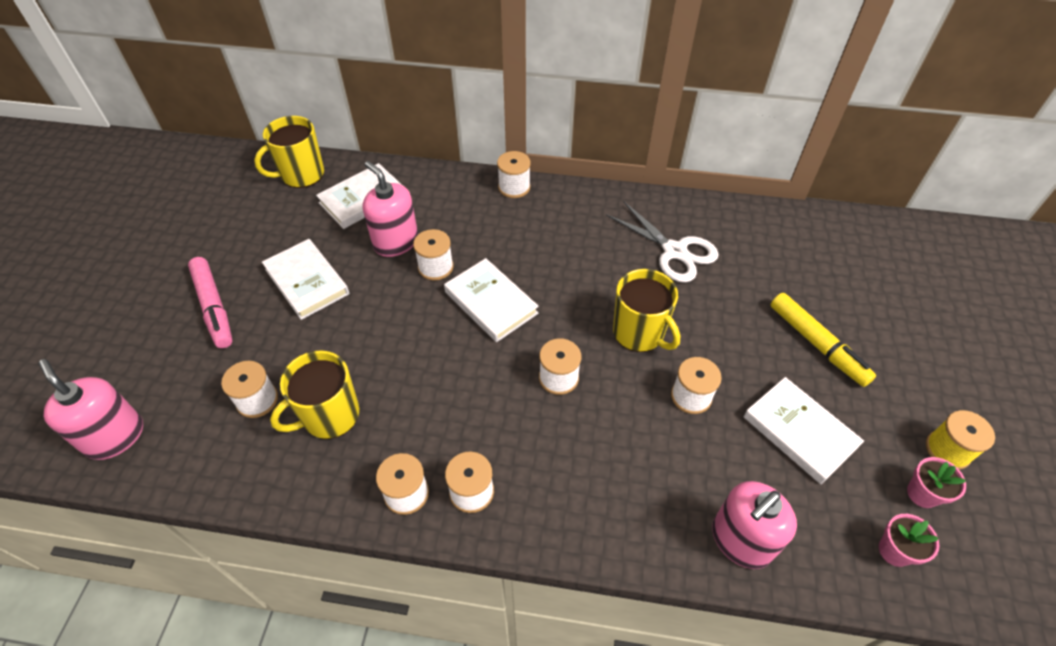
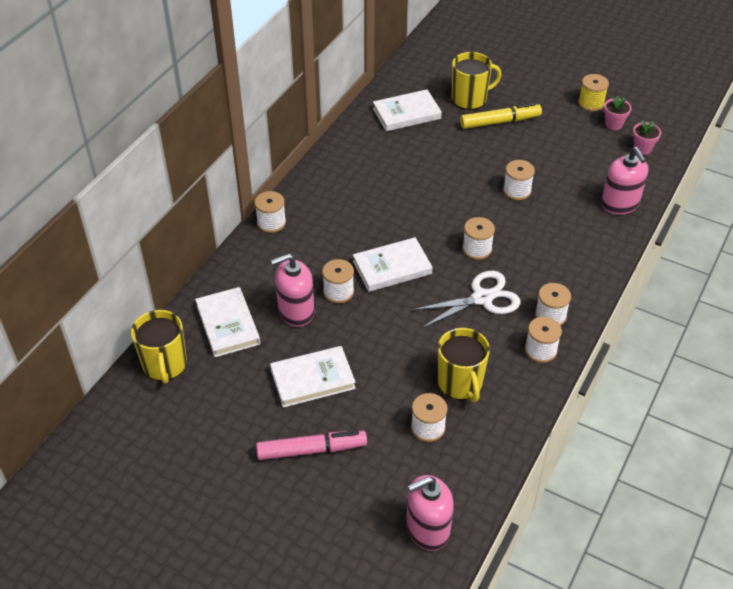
camera: 70 degrees left, 5 degrees down
white scissors [606,202,719,283] -> white scissors moved to [412,271,521,328]
yellow mug [613,269,680,352] -> yellow mug moved to [452,52,502,110]
white book [743,377,864,484] -> white book moved to [373,89,442,131]

